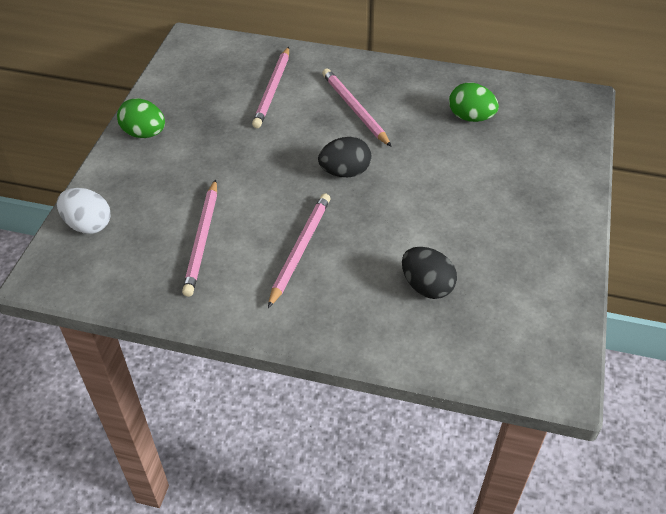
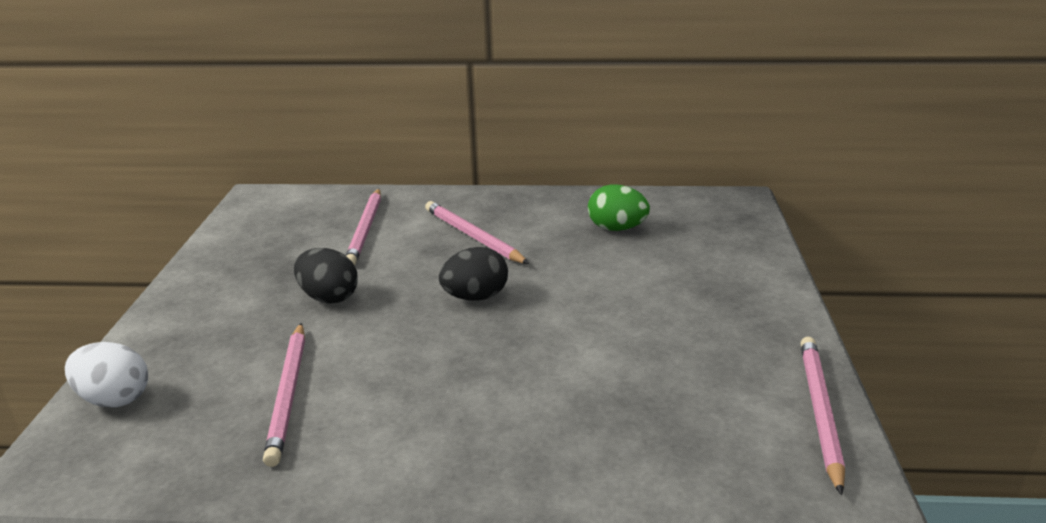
camera: 10 degrees left, 20 degrees down
green egg [117,98,165,138] -> none
pink pencil [268,194,330,308] -> pink pencil moved to [800,337,845,495]
black egg [402,247,457,299] -> black egg moved to [294,248,358,304]

